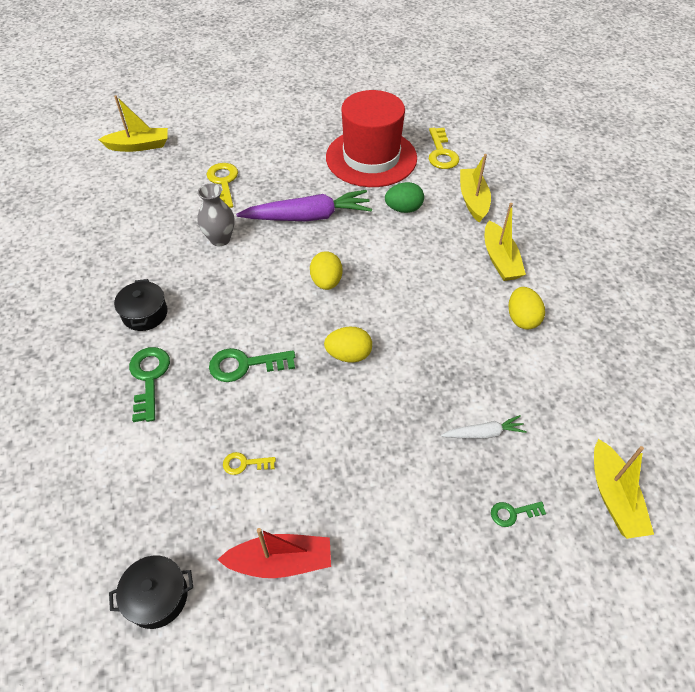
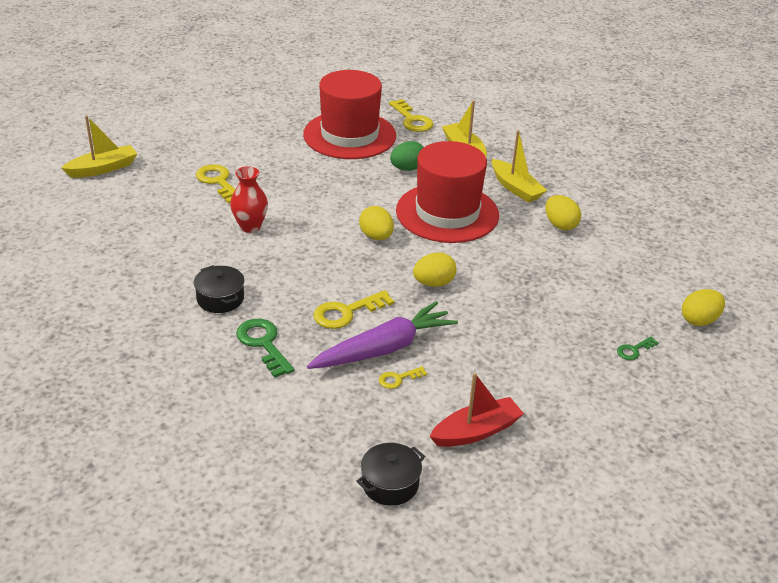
camera: 25 degrees left, 15 degrees down
grey vase [197,184,235,246] -> red vase [230,166,268,233]
green key [209,348,295,382] -> yellow key [313,290,394,329]
purple carrot [236,190,372,221] -> purple carrot moved to [307,301,458,369]
white carrot [441,415,527,439] -> none
yellow boat [594,439,654,539] -> yellow egg [682,289,725,326]
none -> red hat [396,141,499,243]

